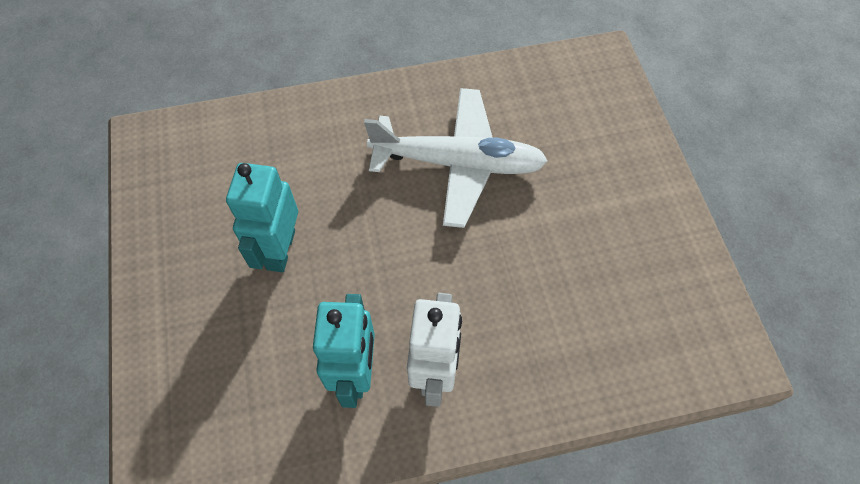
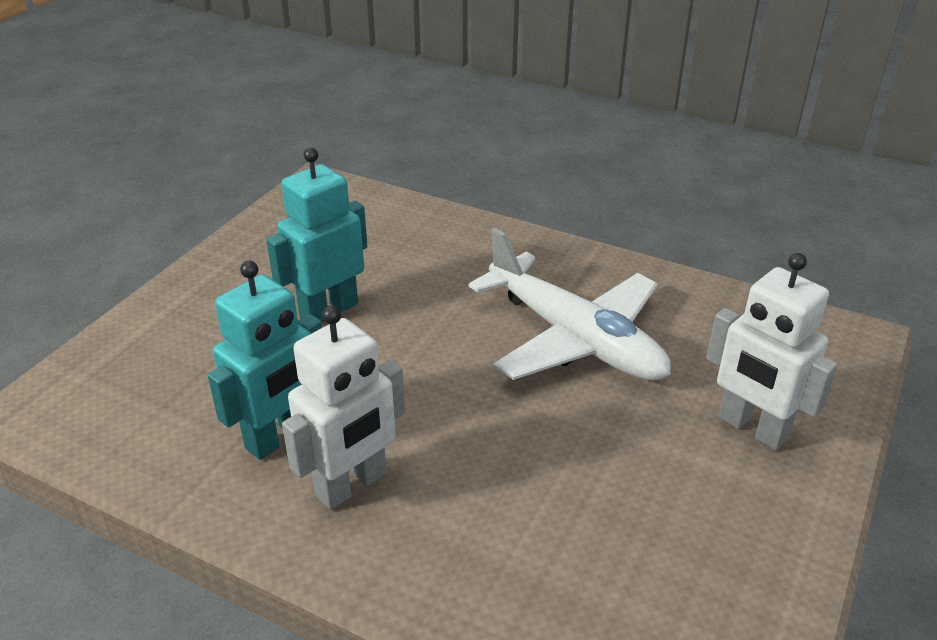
camera: 40 degrees right, 25 degrees down
none -> white robot [706,253,838,450]

